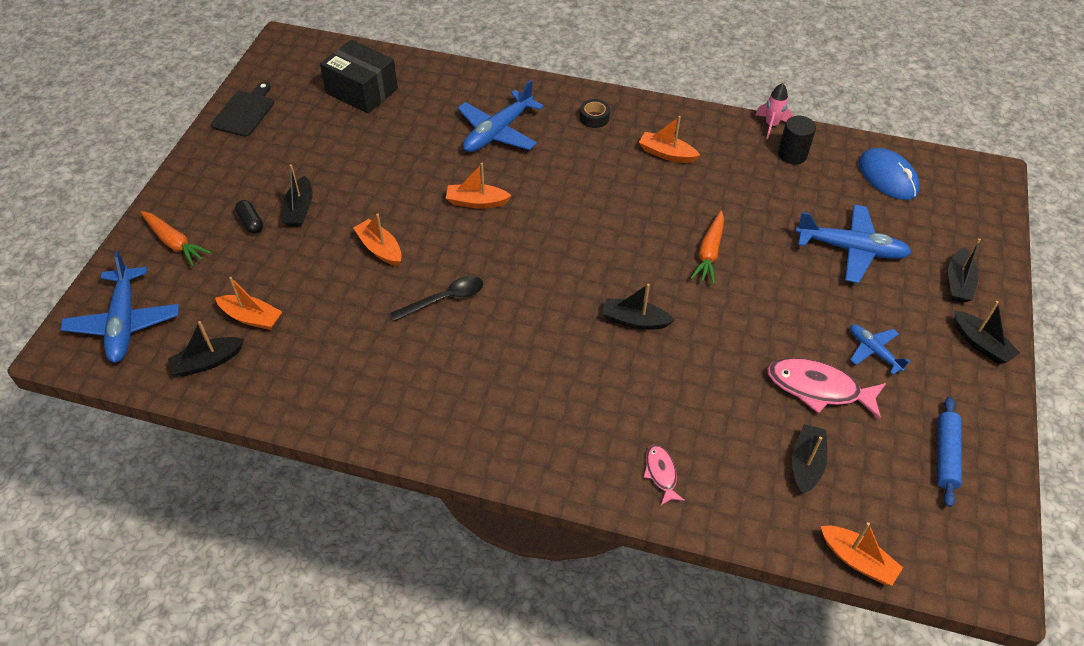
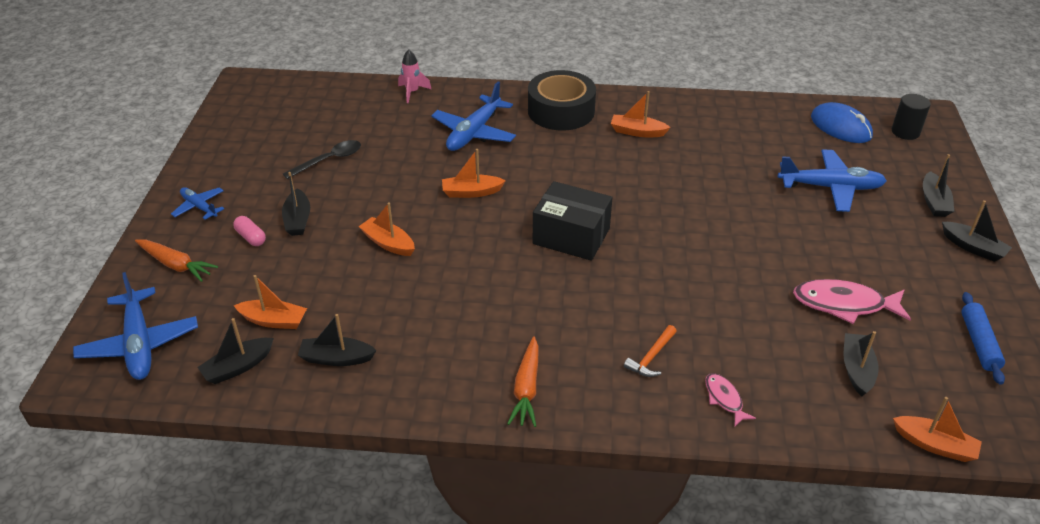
camera: 10 degrees left, 10 degrees down
black cutting board [211,82,274,137] -> none
black capsule [235,200,263,234] -> pink capsule [233,216,266,246]
black box [320,40,398,114] -> black box moved to [533,181,612,261]
black spoon [390,276,483,322] -> black spoon moved to [283,140,361,179]
black tape [580,99,610,128] -> black tape [528,70,596,130], size x2.37
black boat [602,284,675,330] -> black boat moved to [298,314,377,366]
orange carrot [691,211,724,284] -> orange carrot moved to [507,336,539,427]
pink rocket [756,83,793,139] -> pink rocket moved to [398,49,431,103]
black cylinder [778,116,816,164] -> black cylinder moved to [892,94,931,140]
blue plane [850,324,911,375] -> blue plane moved to [171,187,224,220]
none -> orange hammer [624,325,677,377]

